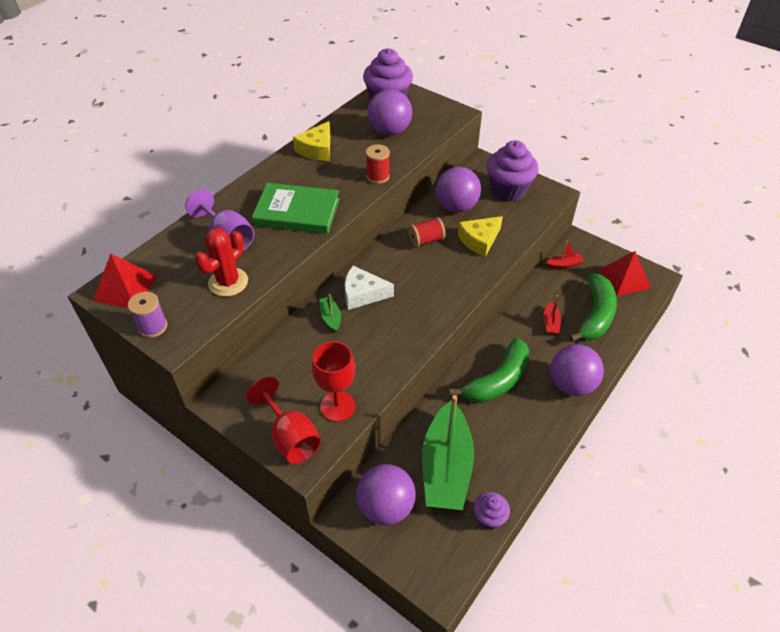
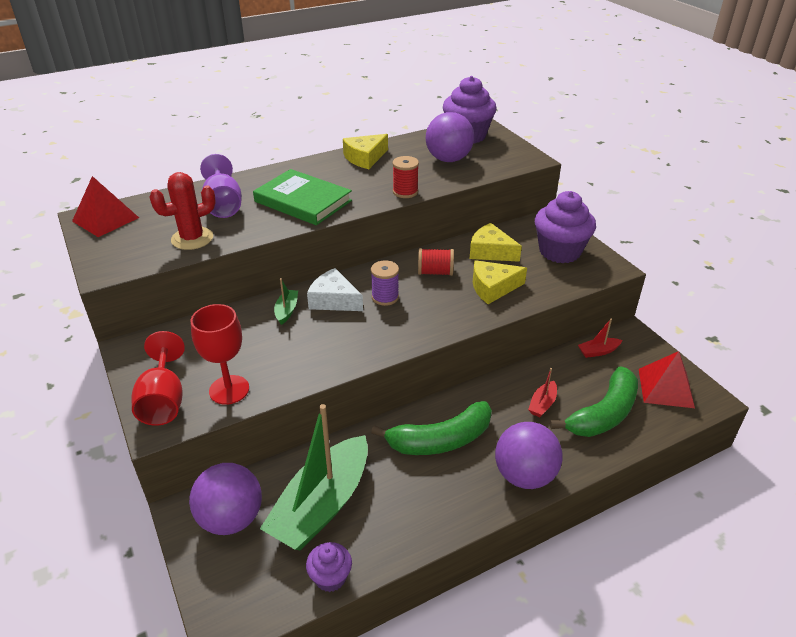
camera: 25 degrees right, 10 degrees down
purple spool [128,292,167,338] -> purple spool moved to [371,260,399,306]
purple ball [436,167,481,212] -> yellow cheese [470,223,522,262]
red boat [546,240,584,269] -> red boat turned 150 degrees clockwise [578,318,623,358]

